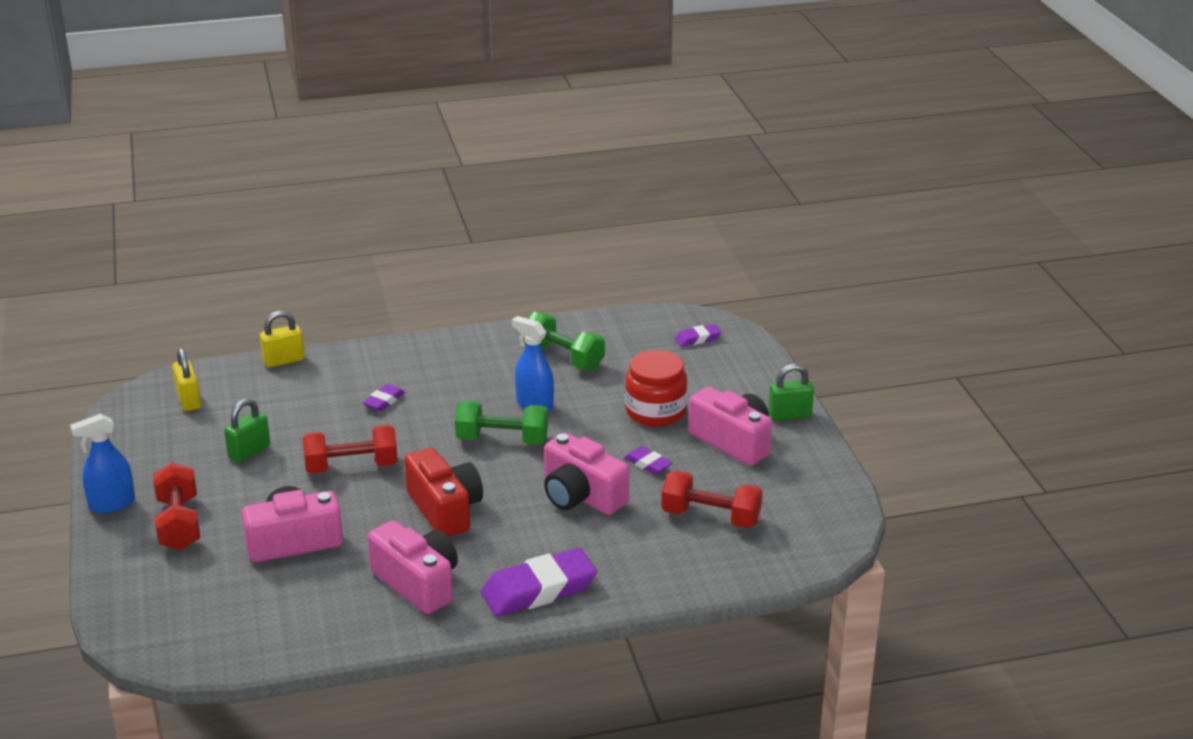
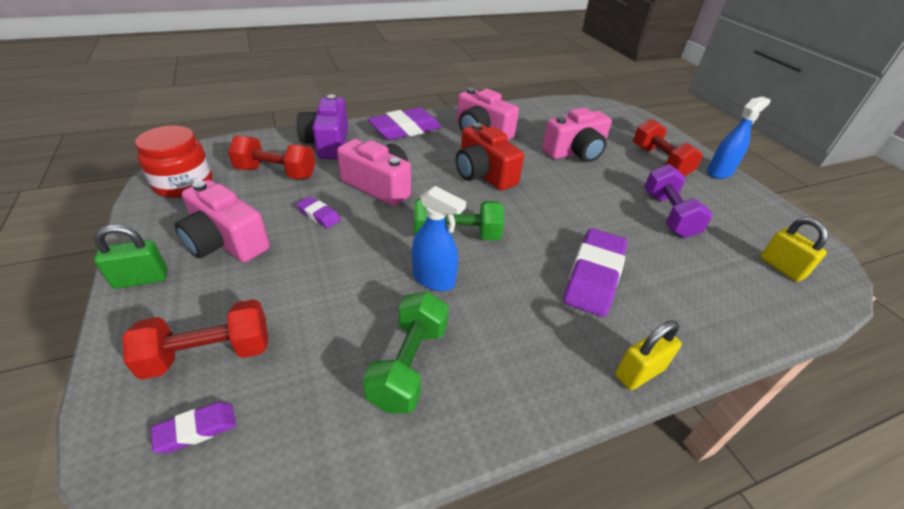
camera: 170 degrees right, 10 degrees up
green padlock [224,398,270,463] -> purple dumbbell [644,164,713,238]
yellow padlock [260,310,304,367] -> yellow padlock moved to [615,320,682,390]
red dumbbell [303,425,398,474] -> red dumbbell moved to [122,299,268,380]
purple eraser [363,384,405,411] -> purple eraser [563,228,627,317], size x2.03
green dumbbell [524,312,605,370] -> green dumbbell turned 75 degrees clockwise [363,292,449,413]
red jar [625,350,688,427] -> red jar moved to [135,126,212,198]
none -> purple camera [297,95,348,159]

